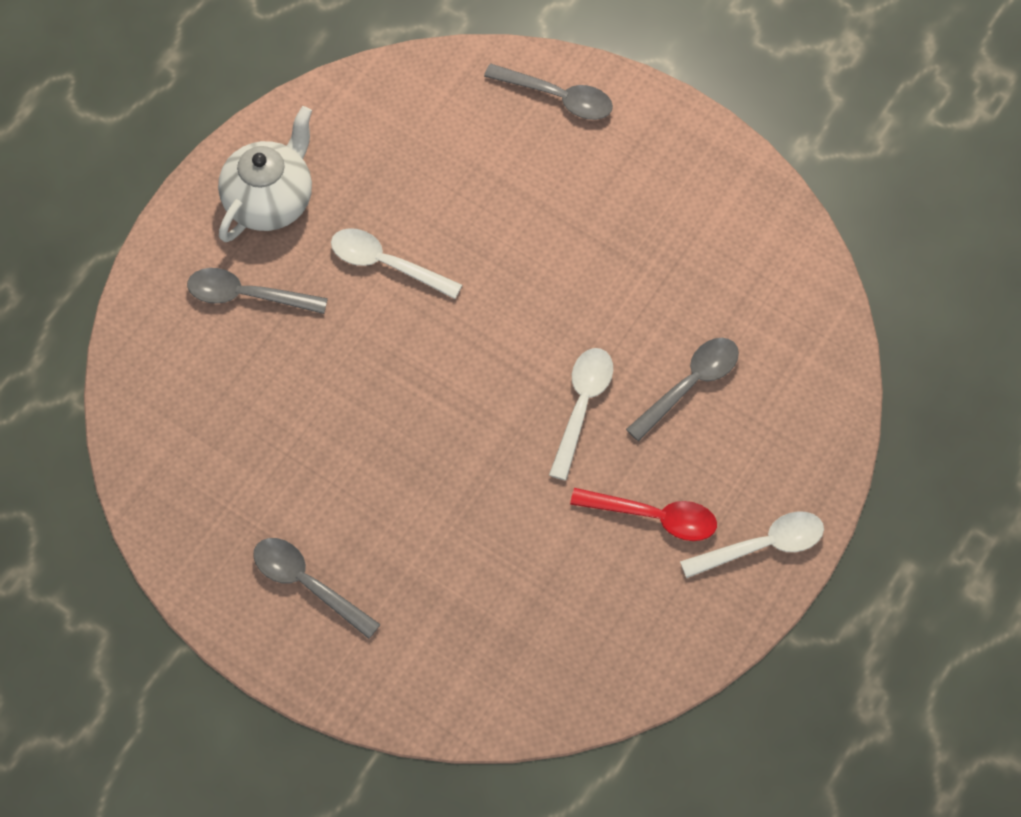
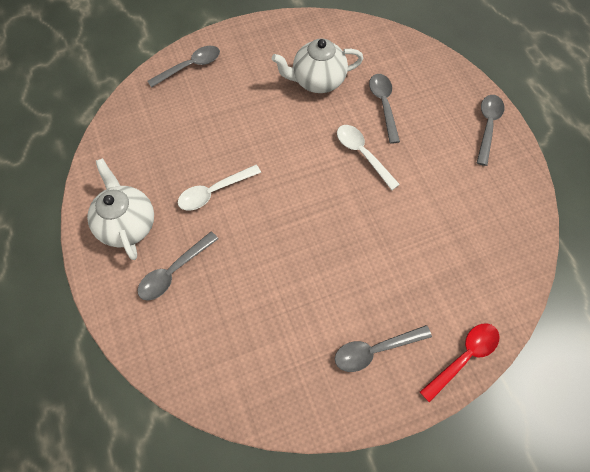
camera: 55 degrees left, 0 degrees up
red spoon [570,488,717,541] -> red spoon moved to [420,323,500,403]
white spoon [680,511,824,578] -> grey spoon [477,95,504,166]
none -> white teapot [272,39,363,93]

